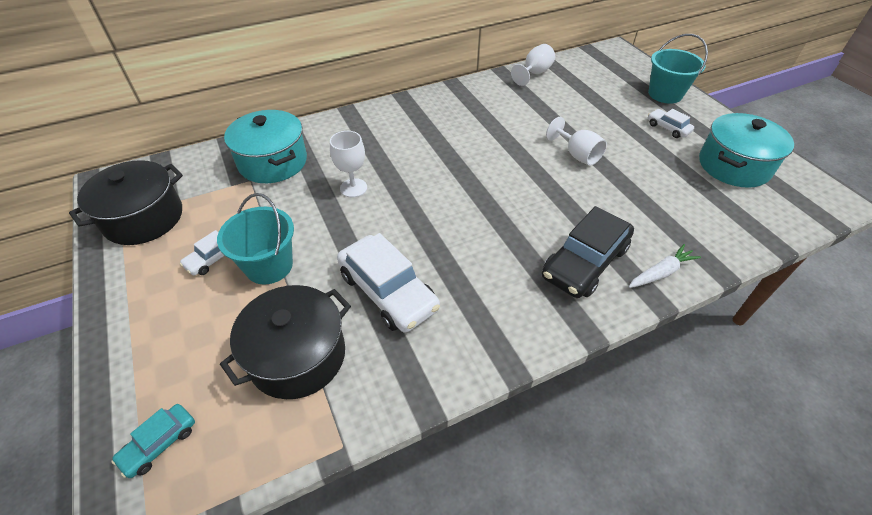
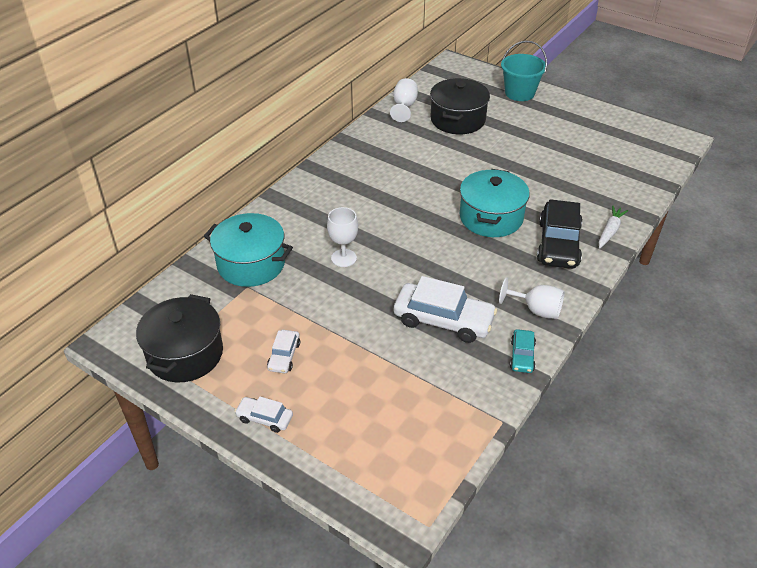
camera: 30 degrees left, 5 degrees down
turquoise car [111,404,195,478] -> turquoise car moved to [510,329,536,373]
turquoise bucket [217,193,294,285] -> none
black pot [220,285,351,399] -> black pot moved to [430,78,490,134]
white goblet [546,117,607,165] -> white goblet moved to [499,277,565,319]
white car [648,109,694,138] -> white car moved to [235,397,293,433]
turquoise pot [699,113,794,188] -> turquoise pot moved to [459,169,530,237]

